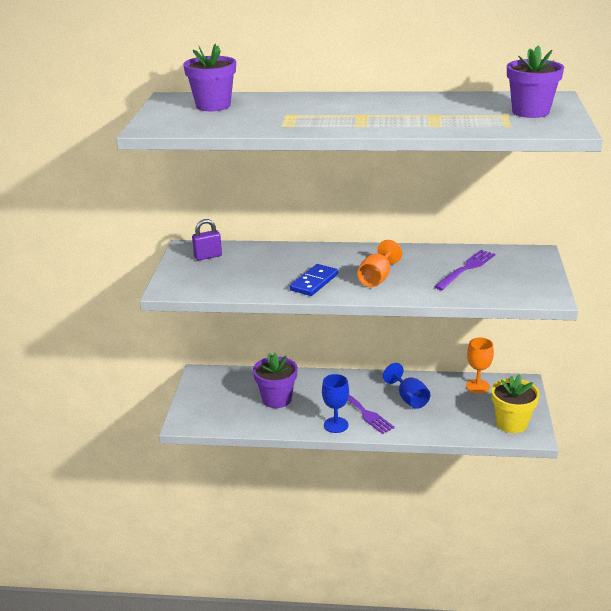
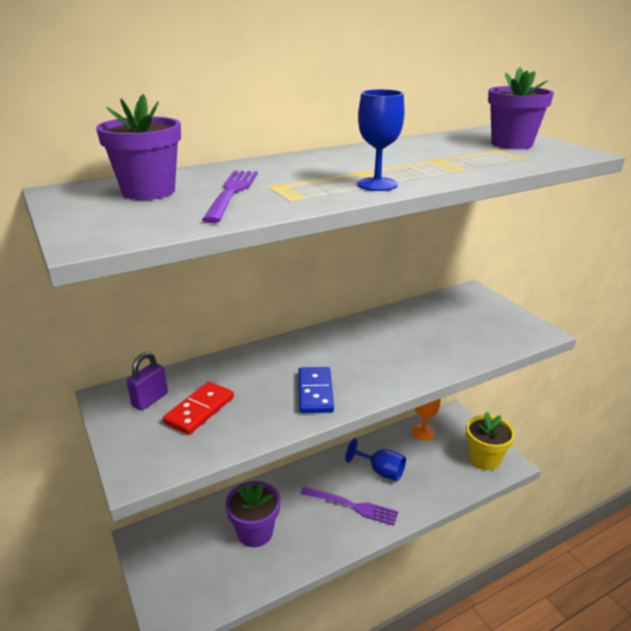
camera: 35 degrees left, 0 degrees up
blue goblet [322,374,349,433] -> blue goblet moved to [357,89,405,191]
orange goblet [357,240,402,287] -> none
purple fork [434,250,495,290] -> purple fork moved to [202,171,258,223]
none -> red domino [163,382,234,435]

